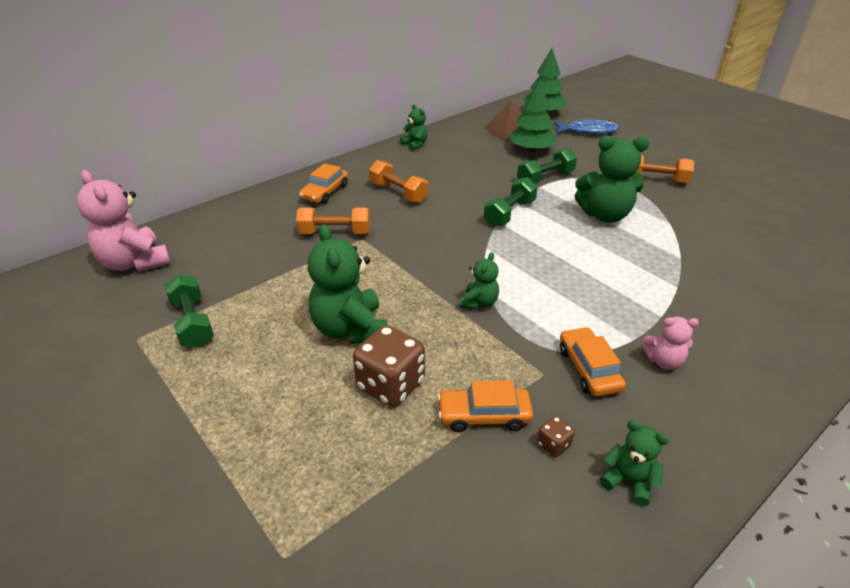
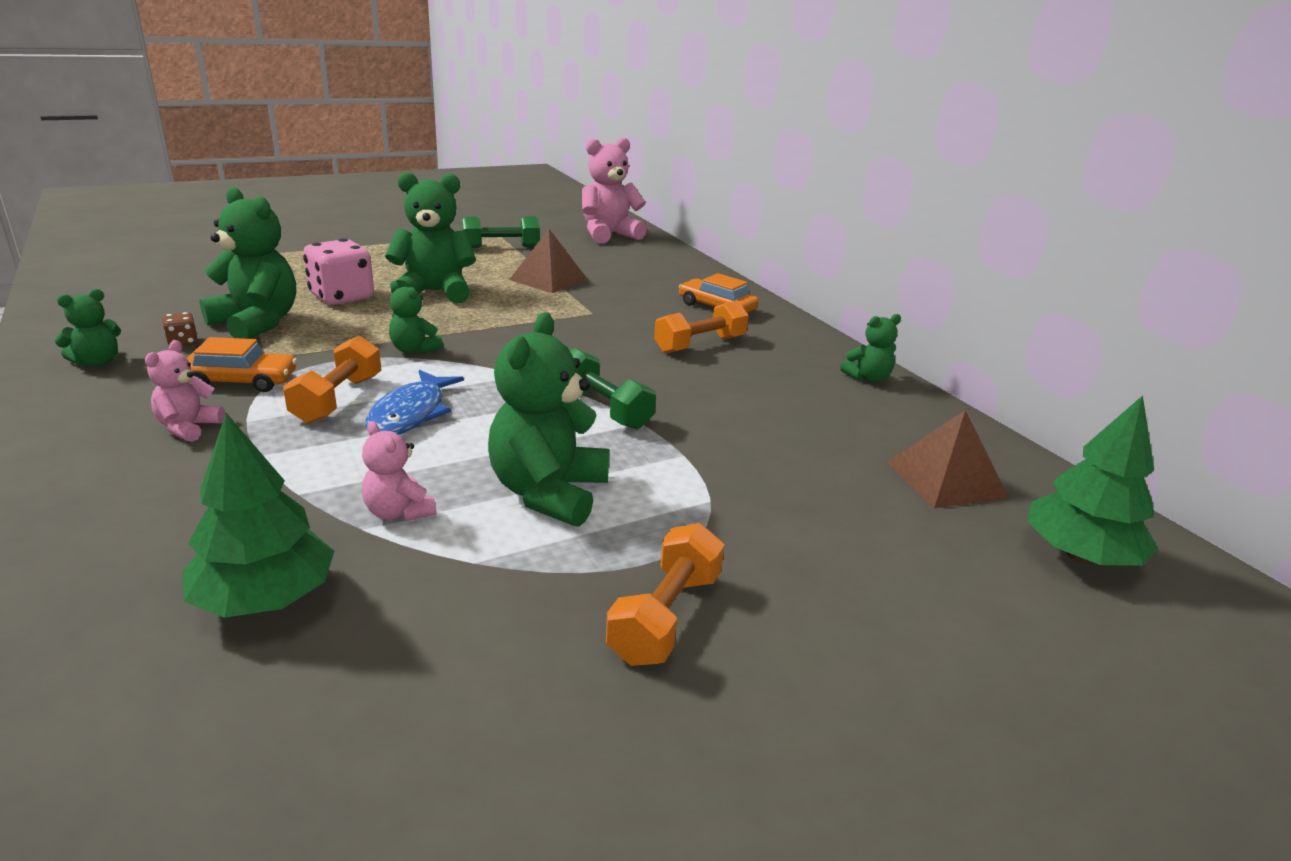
camera: 100 degrees right, 10 degrees down
orange dumbbell [296,207,370,234] -> orange dumbbell moved to [283,336,381,424]
brown dice [353,325,425,407] -> pink dice [303,238,374,305]
orange car [437,380,533,432] -> green teddy bear [200,187,296,339]
green tree [509,79,556,152] -> green tree moved to [182,413,334,618]
green dumbbell [517,148,577,184] -> none
blue fish [553,119,619,134] -> blue fish moved to [365,370,464,435]
none -> pink teddy bear [362,421,436,522]
none -> brown pyramid [509,229,587,293]

